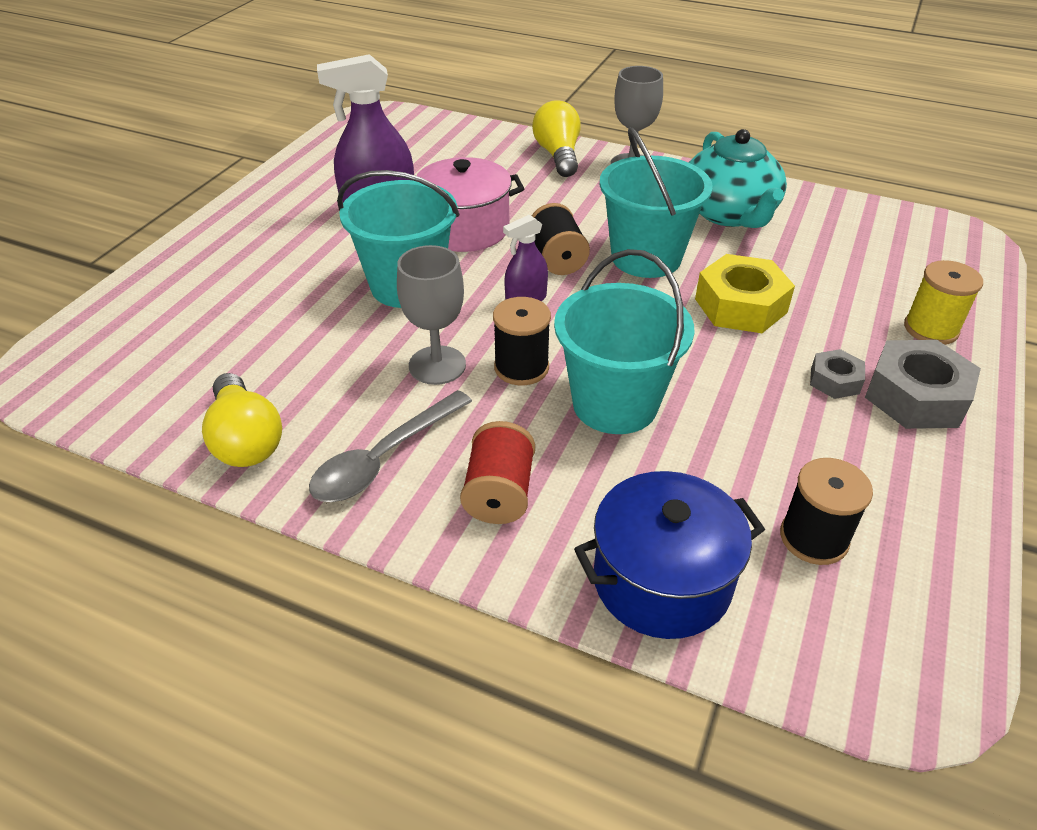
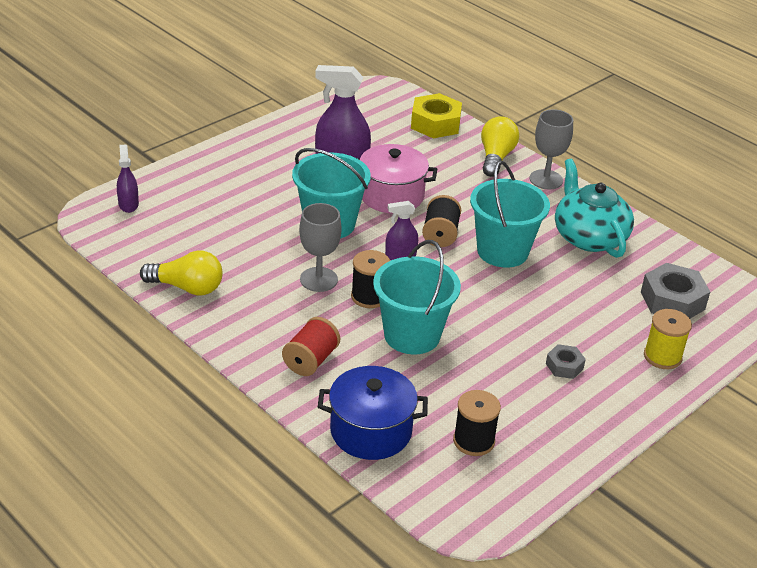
camera: 20 degrees right, 5 degrees down
yellow light bulb [202,373,282,467] -> yellow light bulb turned 75 degrees counterclockwise [140,250,223,296]
grey spoon [309,390,472,502] -> none
turquoise teapot [688,129,787,228] -> turquoise teapot turned 150 degrees clockwise [555,159,634,258]
yellow nut [695,254,795,333] -> yellow nut moved to [411,93,462,138]
grey nut [865,340,981,429] -> grey nut moved to [641,263,710,319]
none -> purple spray bottle [117,145,139,213]

